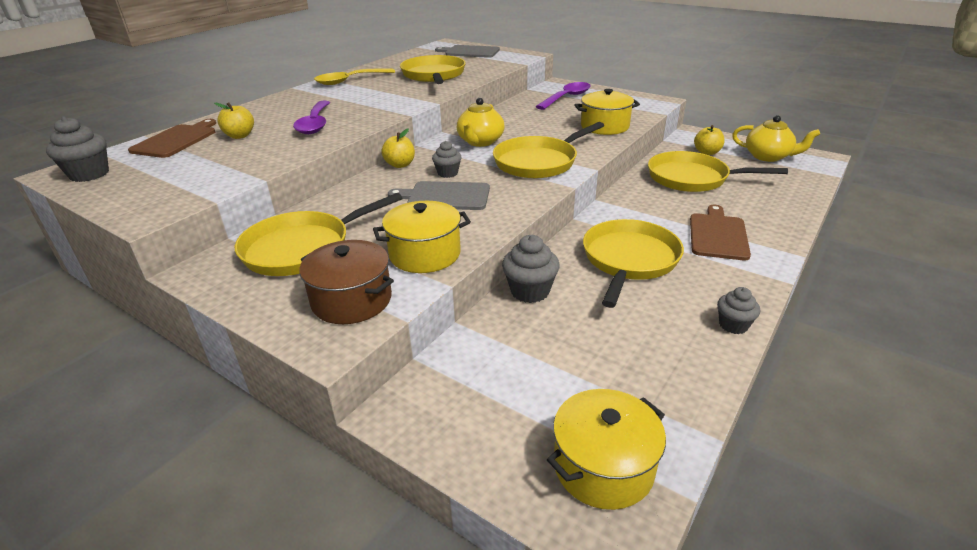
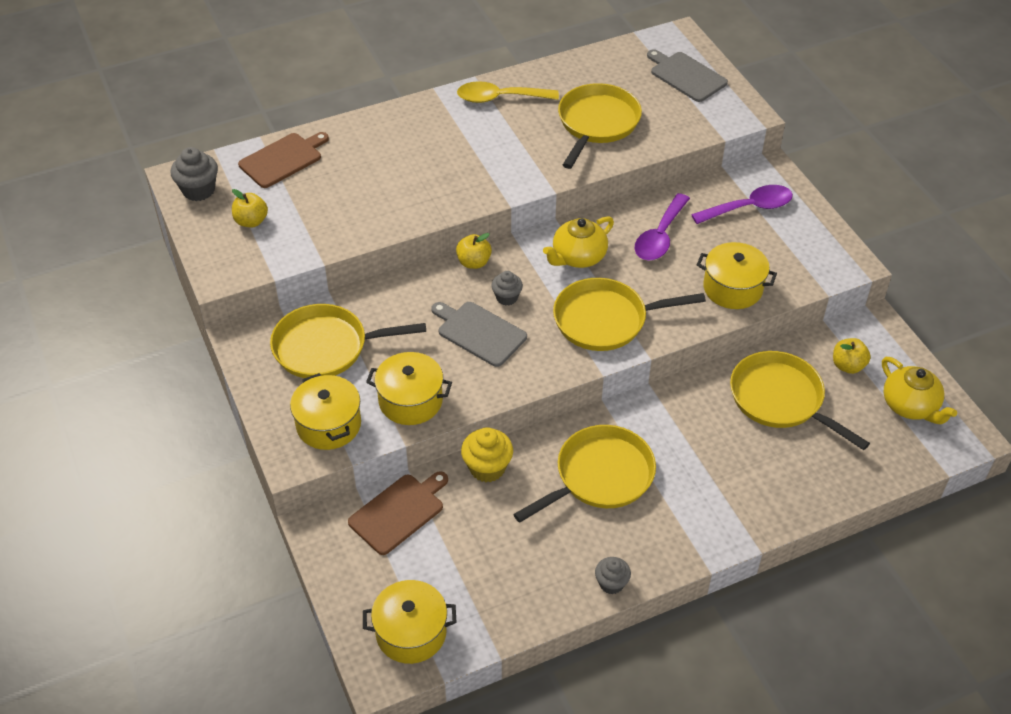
camera: 30 degrees right, 15 degrees up
yellow apple [214,102,254,139] -> yellow apple moved to [232,189,268,227]
purple spoon [293,101,330,134] -> purple spoon moved to [635,193,690,261]
brown pot [299,240,394,324] -> yellow pot [290,373,361,450]
grey cupcake [502,235,560,303] -> yellow cupcake [461,427,513,482]
brown cutting board [690,205,751,261] -> brown cutting board moved to [348,471,448,555]

